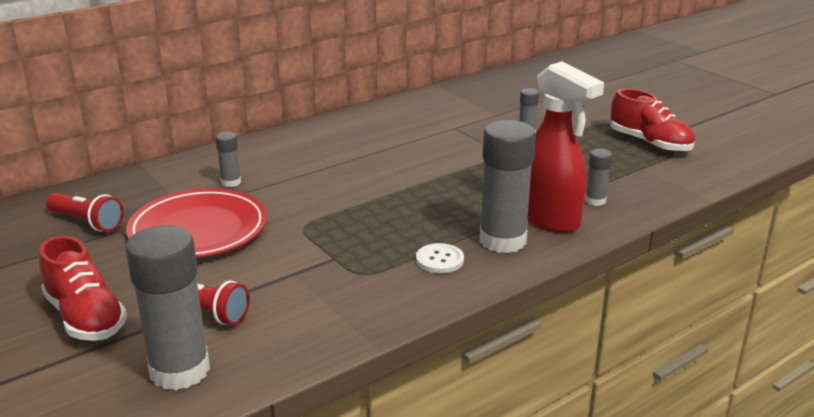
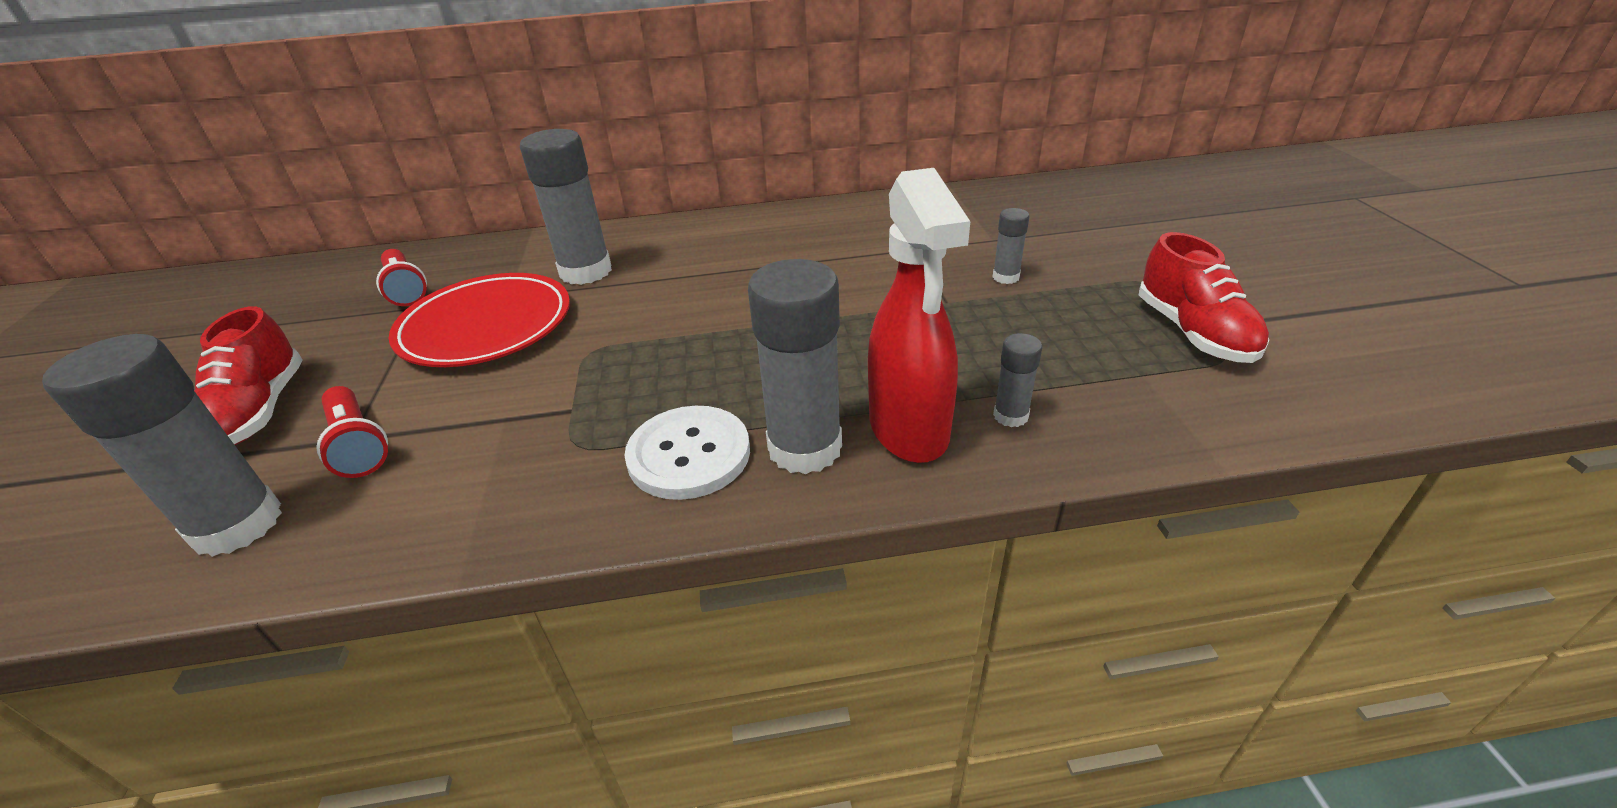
camera: 30 degrees right, 10 degrees up
grey glue stick [216,132,241,187] -> grey glue stick [520,129,612,285], size x2.10
white button [416,243,464,273] -> white button [625,406,750,500], size x1.68

